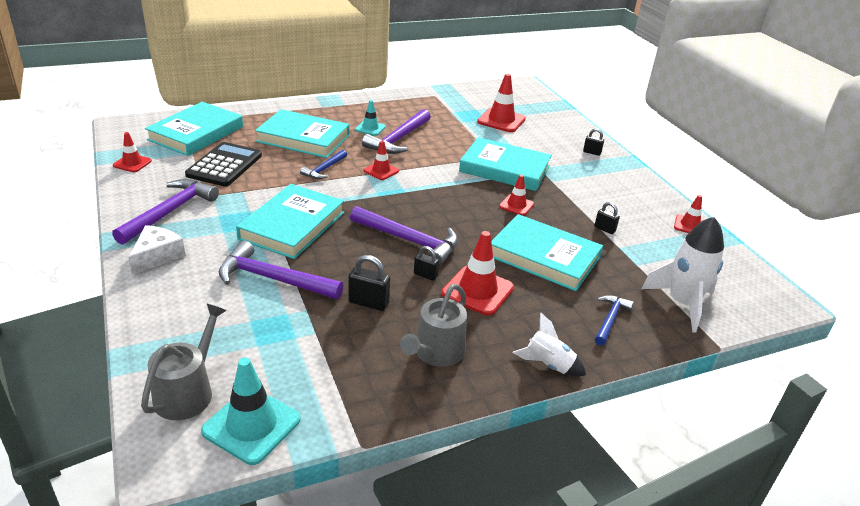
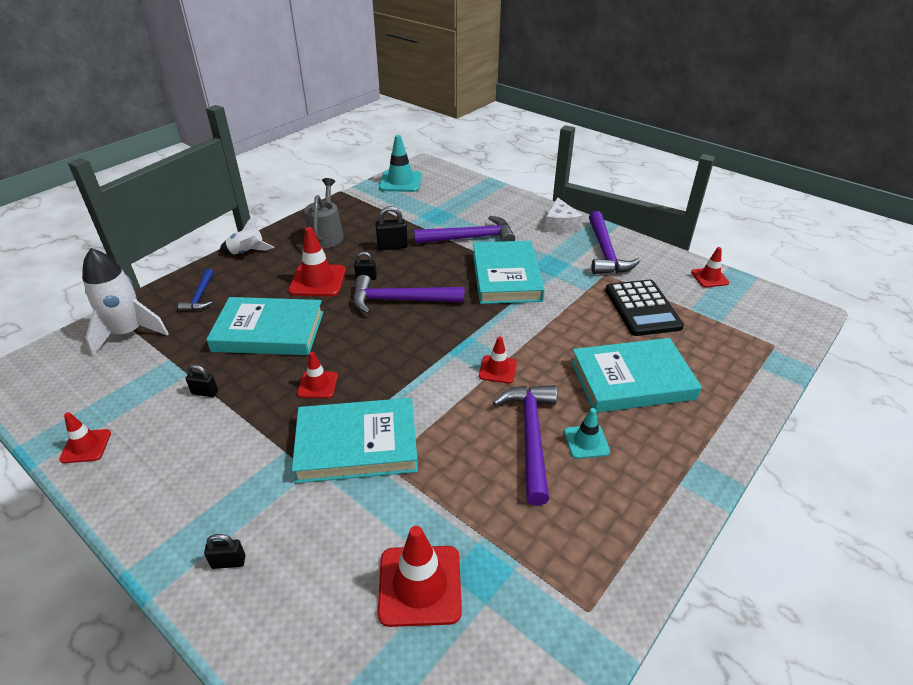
camera: 155 degrees right, 5 degrees up
grey watering can [141,304,227,420] -> none
turquoise book [145,102,243,156] -> none
blue hammer [300,150,347,179] -> none

